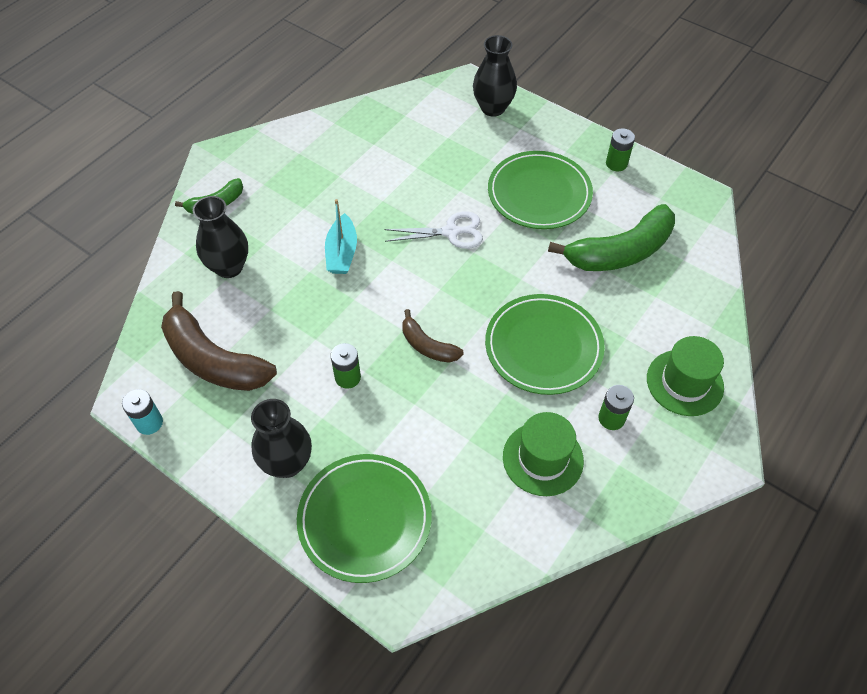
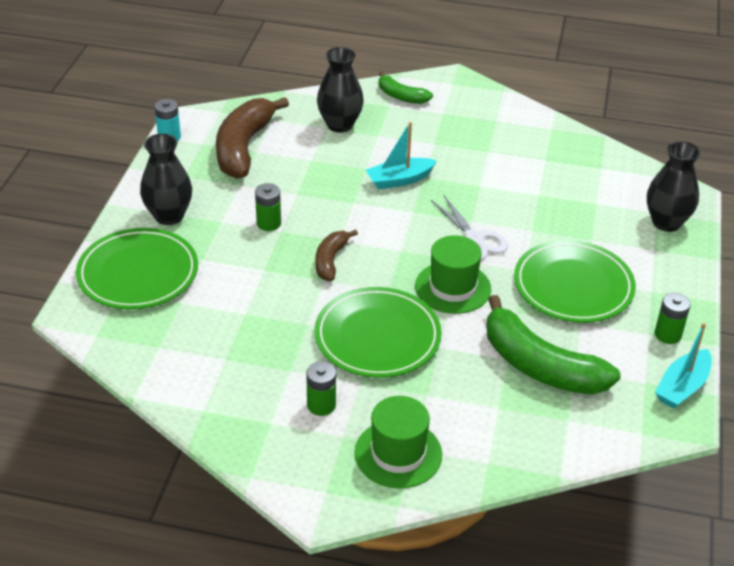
camera: 65 degrees right, 15 degrees down
green hat [503,412,584,496] -> green hat moved to [415,235,491,314]
none -> turquoise boat [655,323,712,409]

